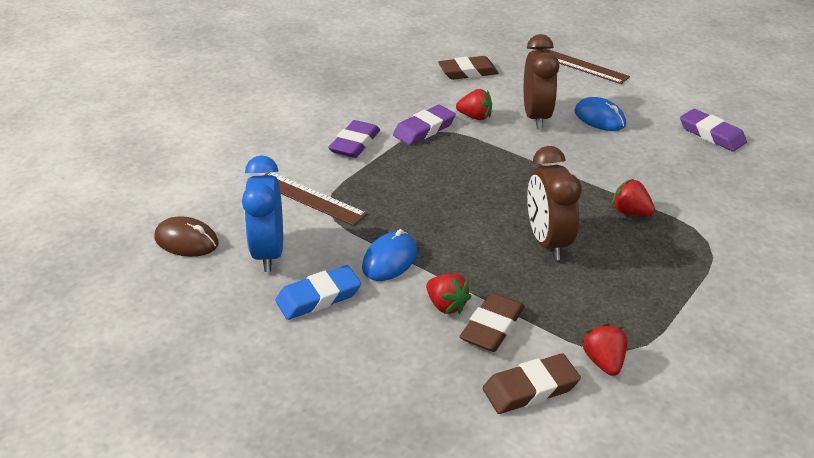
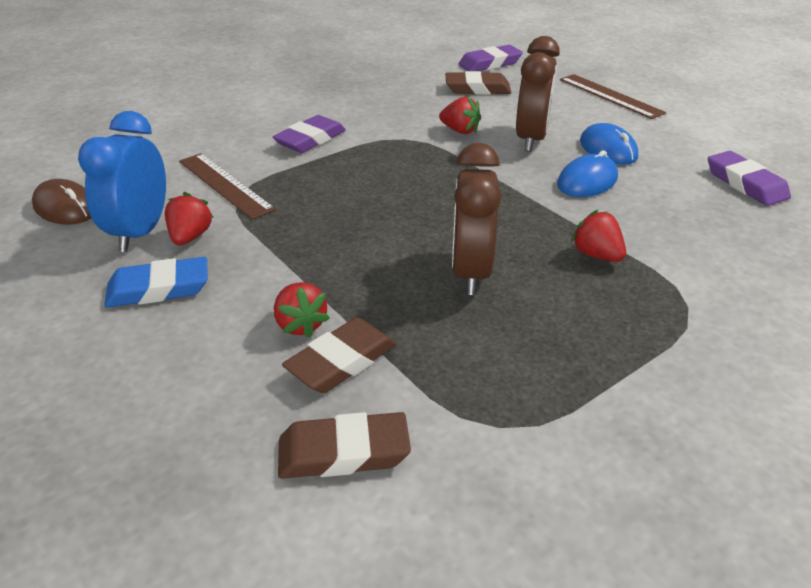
camera: 15 degrees right, 0 degrees up
blue mouse [362,229,417,281] -> blue mouse moved to [557,150,618,197]
purple eraser [393,105,456,145] -> purple eraser moved to [459,45,523,71]
red strawberry [581,323,627,376] -> red strawberry moved to [165,192,214,245]

